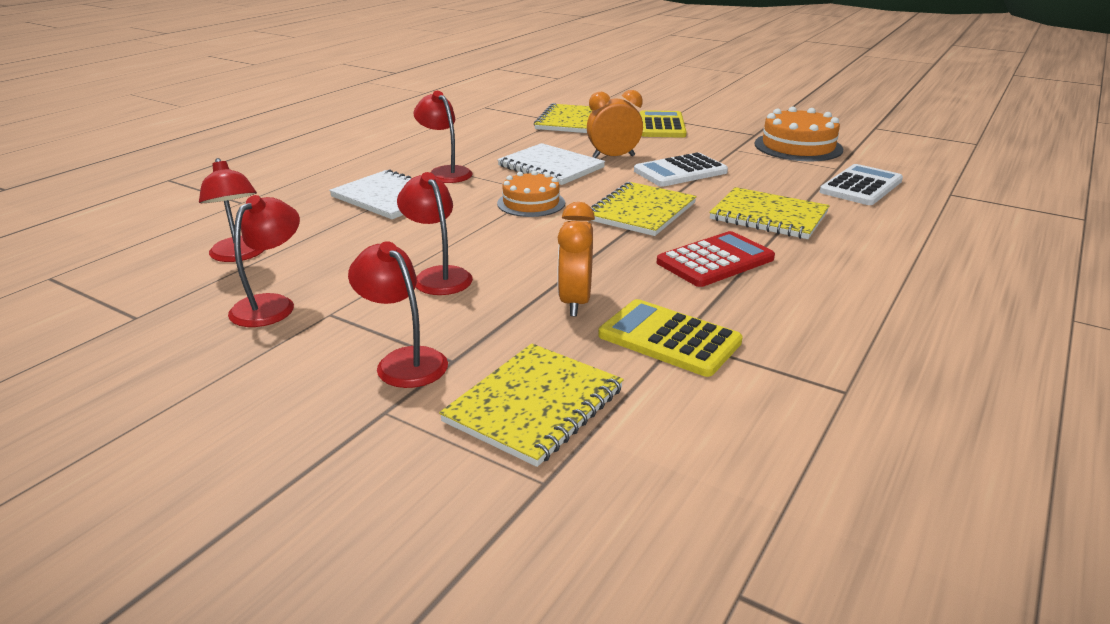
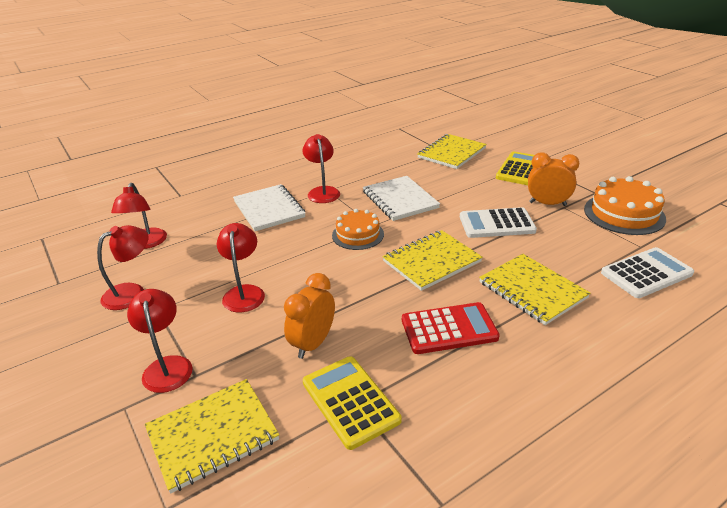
camera: 25 degrees right, 5 degrees up
orange clock [587,90,643,158] -> orange clock moved to [528,152,579,206]

